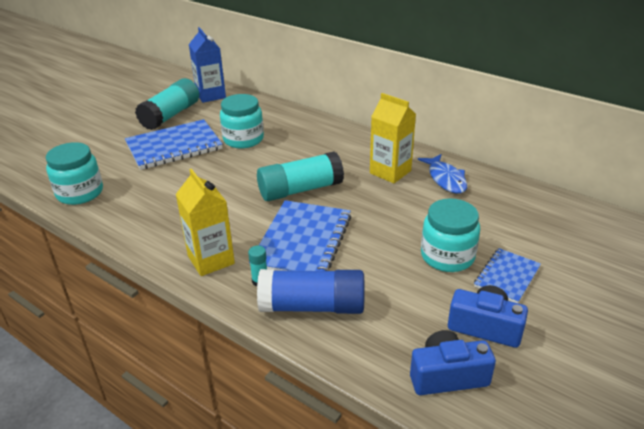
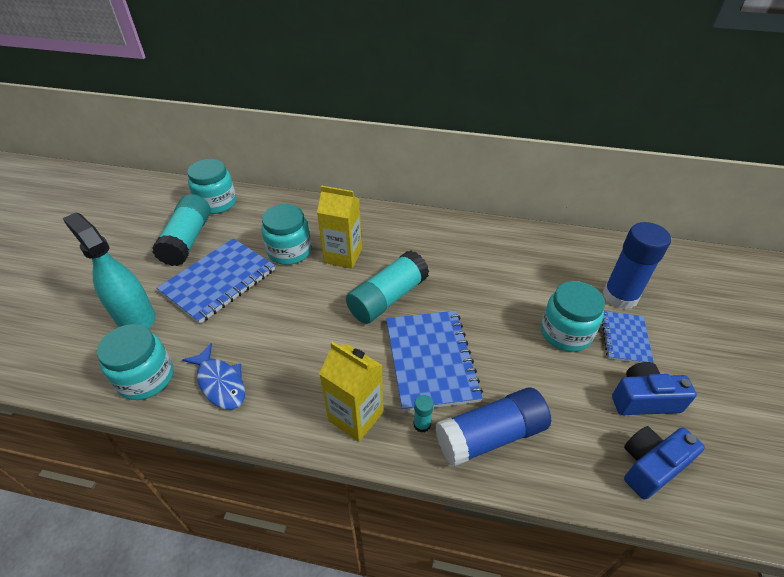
camera: 25 degrees left, 10 degrees up
blue carton [189,27,226,103] -> turquoise jar [187,159,236,214]
yellow carton [370,93,416,183] -> yellow carton moved to [317,186,362,269]
blue fish [418,154,467,194] -> blue fish moved to [182,343,245,410]
none -> turquoise spray bottle [62,212,155,329]
none -> blue glue stick [603,222,671,310]

